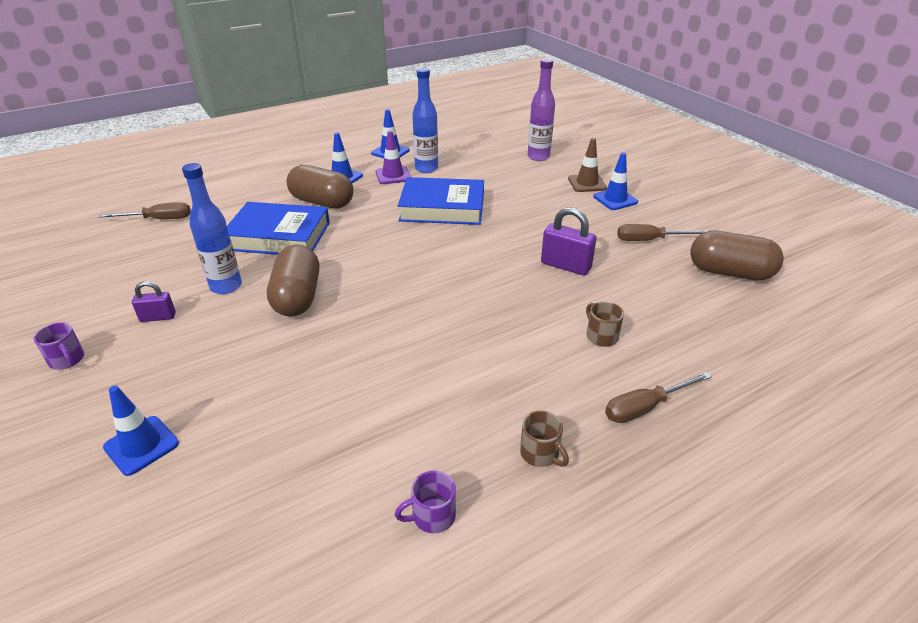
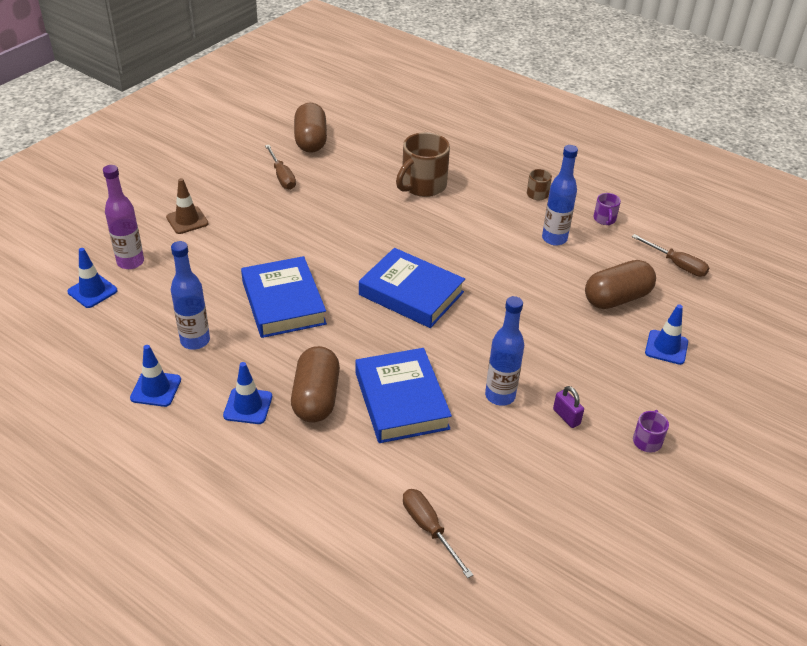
camera: 115 degrees left, 5 degrees up
brown capsule [267,244,319,316] -> brown capsule moved to [585,260,656,309]
purple traffic cone [376,130,411,184] -> none
purple mug [395,471,456,533] -> purple mug turned 45 degrees clockwise [593,193,621,226]
purple padlock [541,207,597,275] -> none
brown mug [586,302,624,347] -> brown mug [396,132,450,197], size x2.04
blue traffic cone [593,152,638,210] -> blue traffic cone moved to [67,248,118,308]
brown screwdriver [605,372,712,423] -> brown screwdriver moved to [632,234,709,277]
none -> blue book [359,248,465,328]
none -> blue bottle [542,145,578,246]

